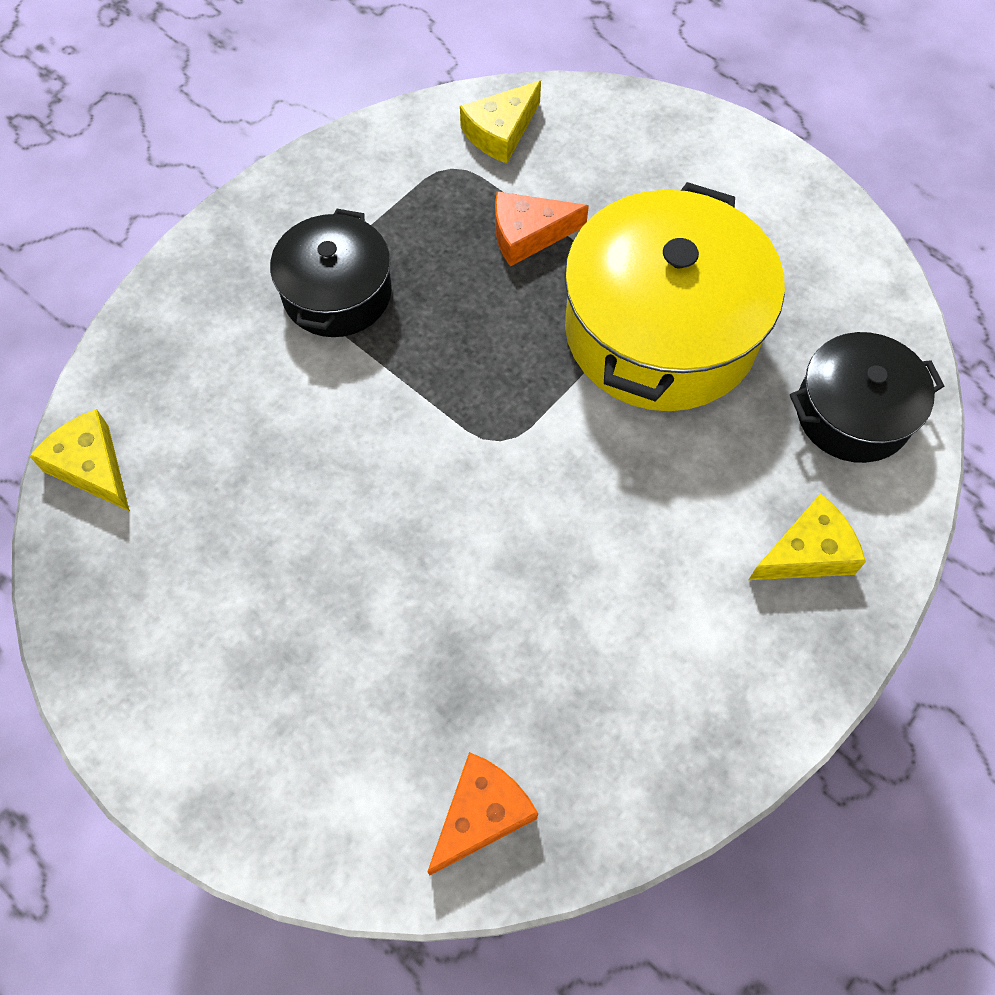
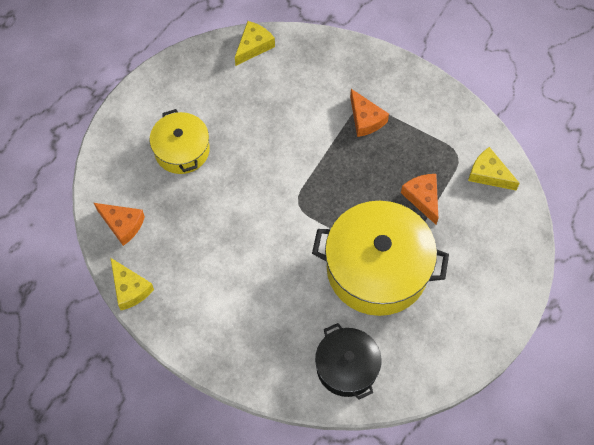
camera: 80 degrees right, 0 degrees up
black pot [270,209,392,337] -> orange cheese [350,89,389,137]
yellow cheese [749,493,866,580] -> yellow cheese moved to [111,258,154,310]
none -> yellow pot [150,109,210,174]

